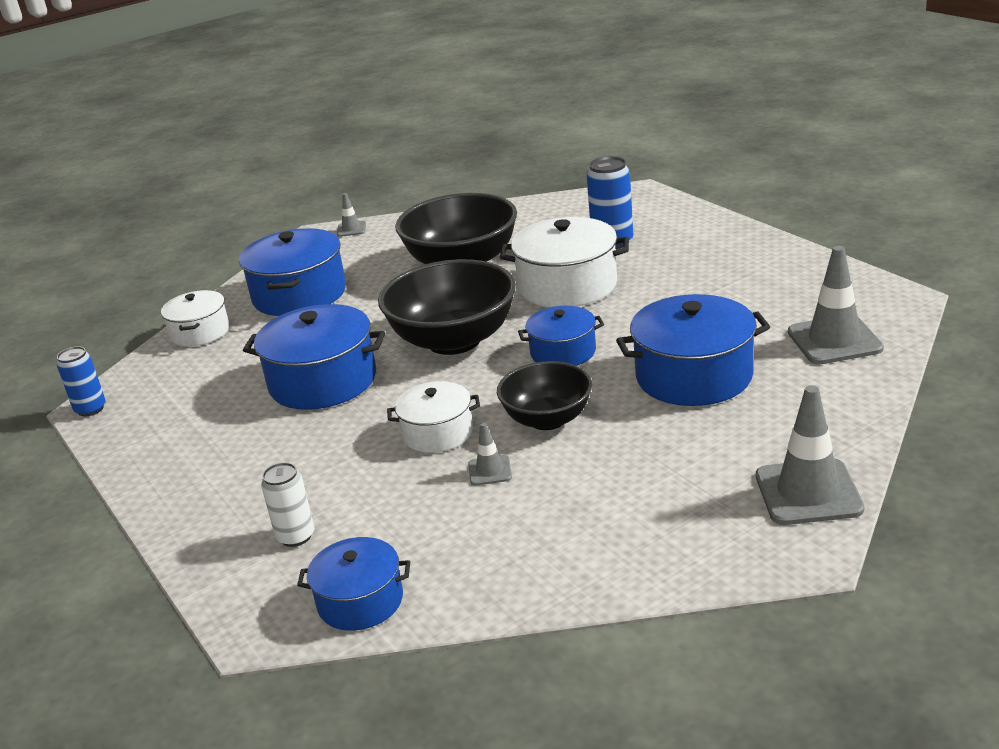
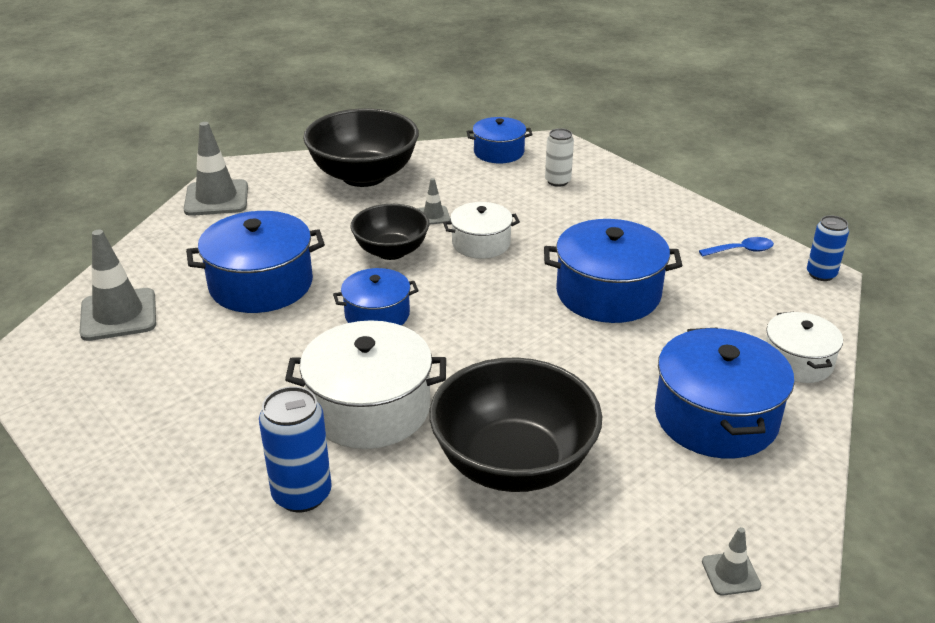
camera: 170 degrees right, 5 degrees up
black bowl [378,259,516,355] -> black bowl moved to [303,108,419,187]
none -> blue spoon [699,237,774,257]

